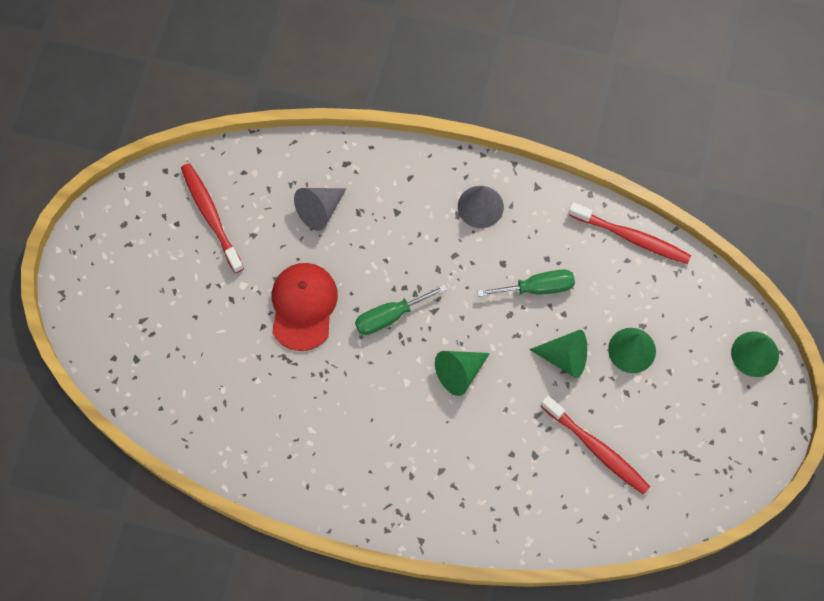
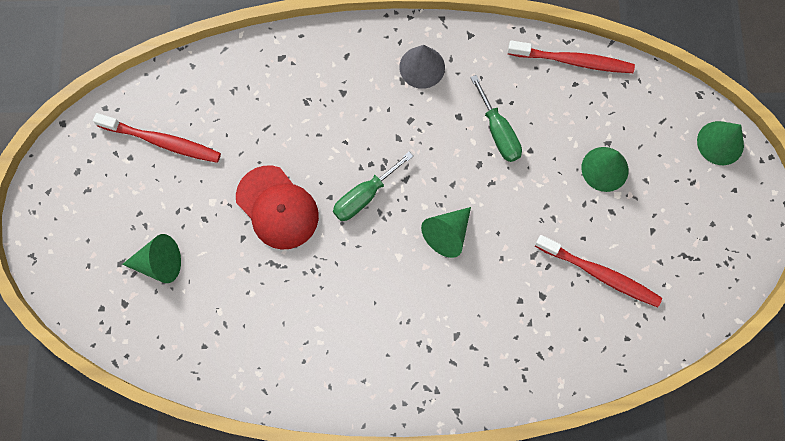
camera: 15 degrees left, 5 degrees up
red toothbrush [181,163,244,273] -> red toothbrush turned 150 degrees clockwise [93,113,221,163]
red cap [272,263,338,351] -> red cap turned 150 degrees clockwise [236,165,319,250]
grey cone [294,188,347,231] -> none
green screwdriver [477,269,575,297] -> green screwdriver turned 90 degrees clockwise [470,75,522,162]
green cone [529,330,587,378] -> green cone moved to [122,234,181,283]

